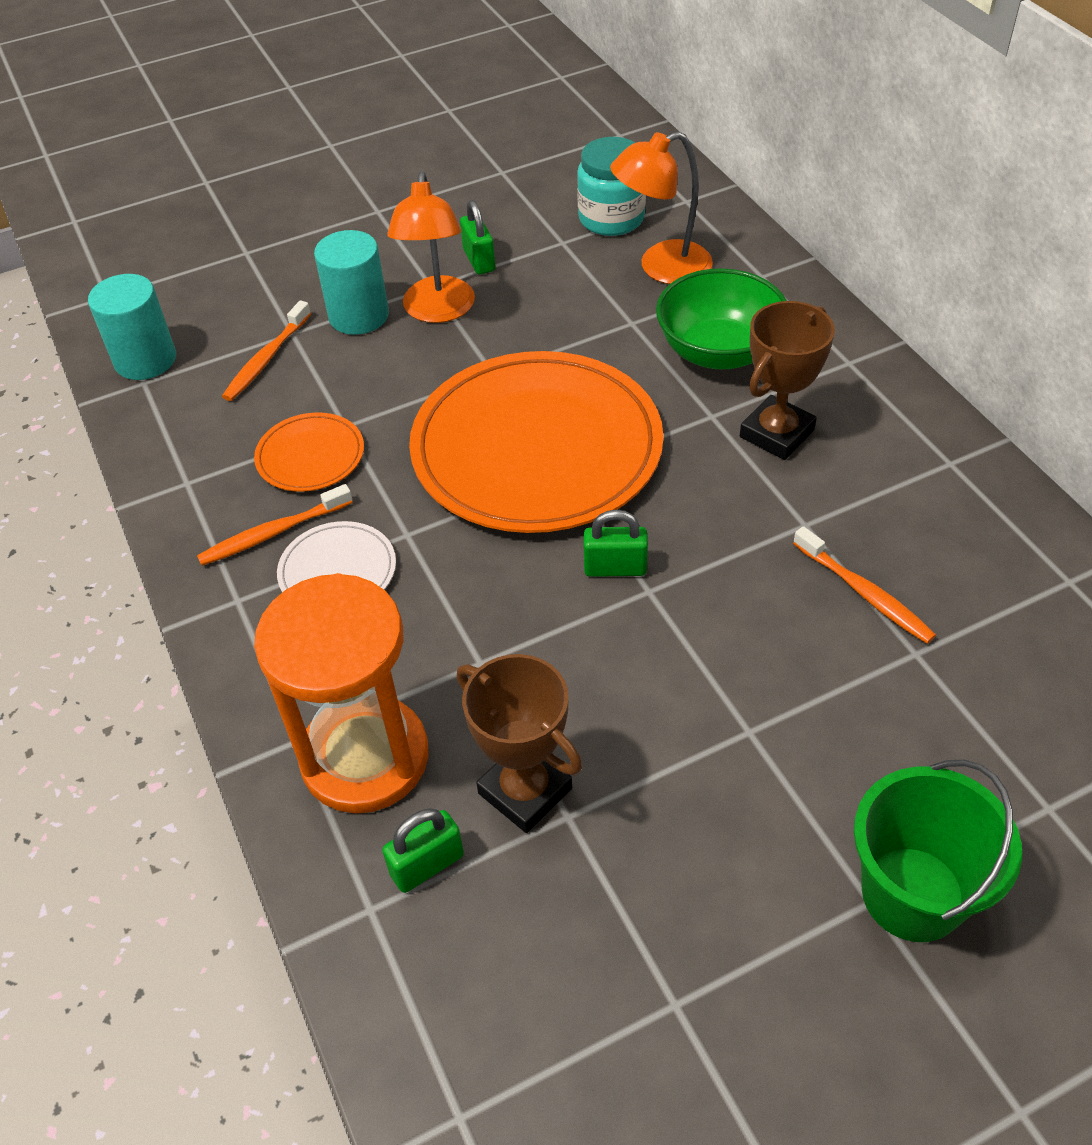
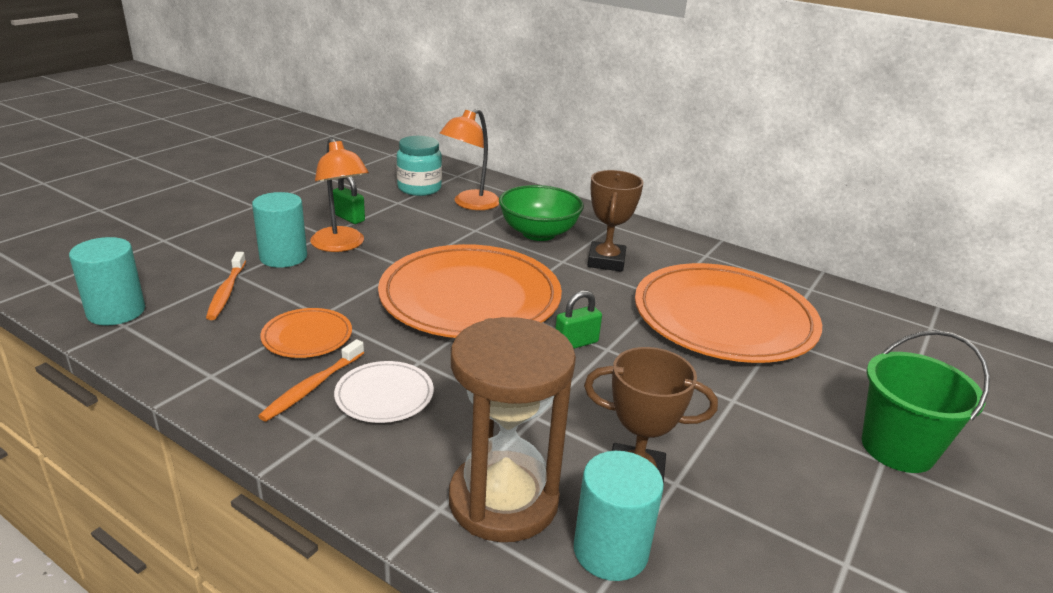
camera: 35 degrees left, 20 degrees down
orange hourglass [254,573,429,814] -> brown hourglass [449,317,576,542]
green padlock [382,808,464,893] -> turquoise cylinder [574,451,664,581]
orange toothbrush [793,526,936,644] -> orange plate [635,263,822,363]

